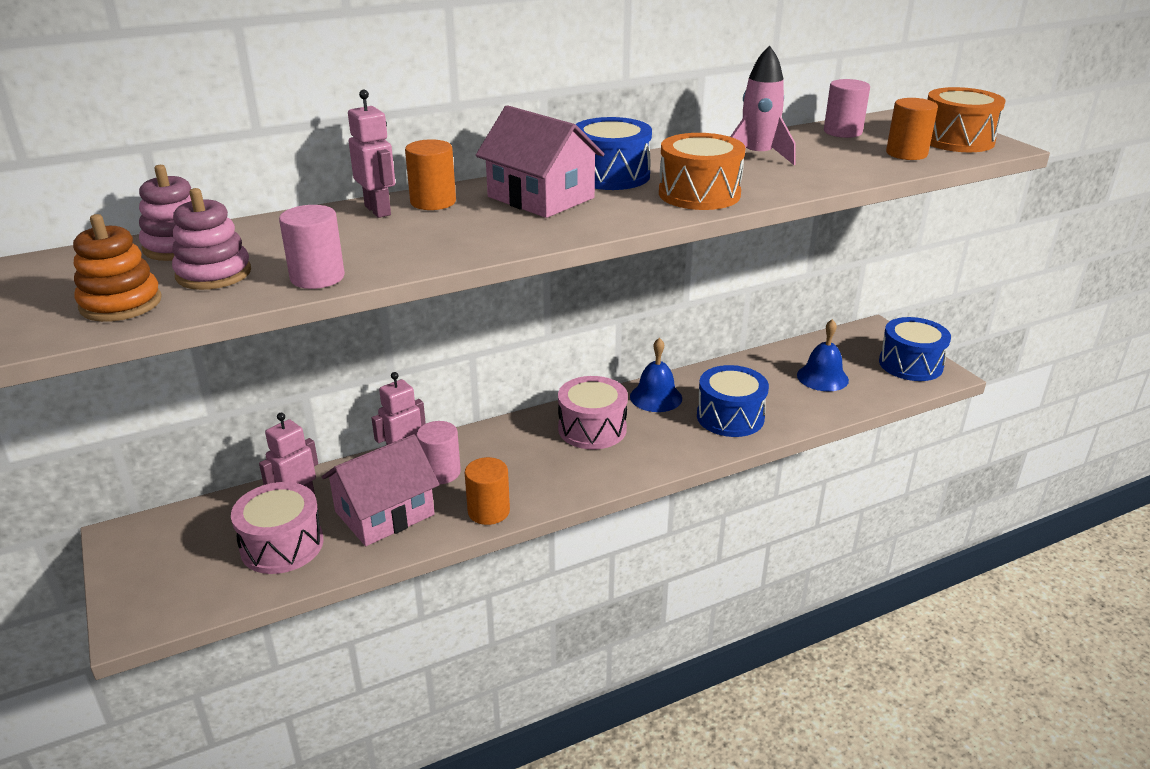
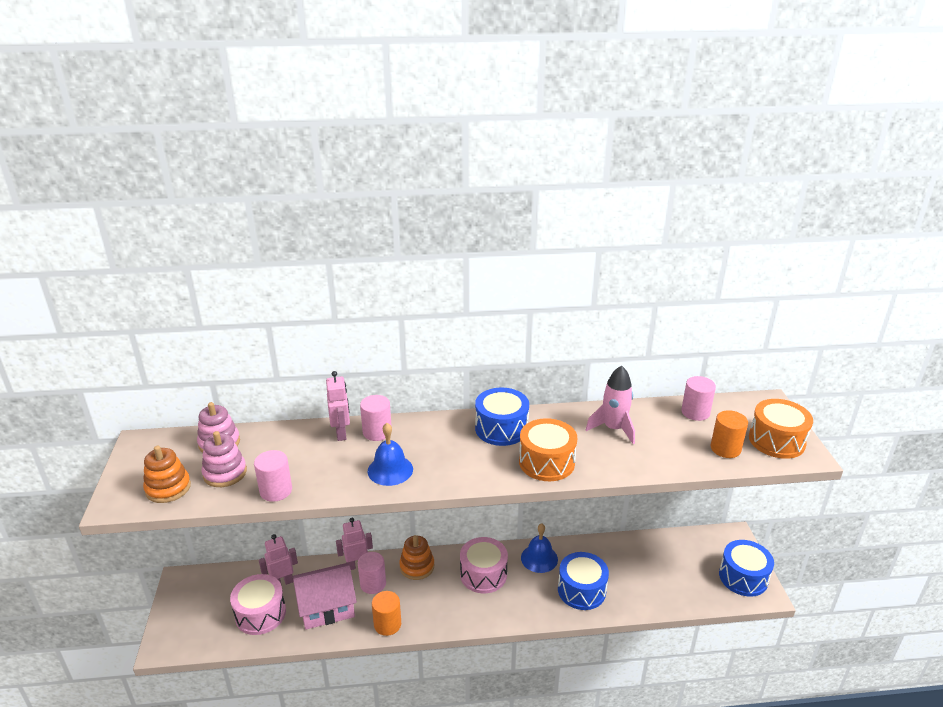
camera: 20 degrees right, 0 degrees up
orange cylinder [405,139,456,210] -> pink cylinder [360,395,392,441]
pink house [476,105,604,218] -> none
blue bell [797,319,849,392] -> blue bell moved to [368,423,413,486]
none -> orange stacking toy [399,535,434,580]

